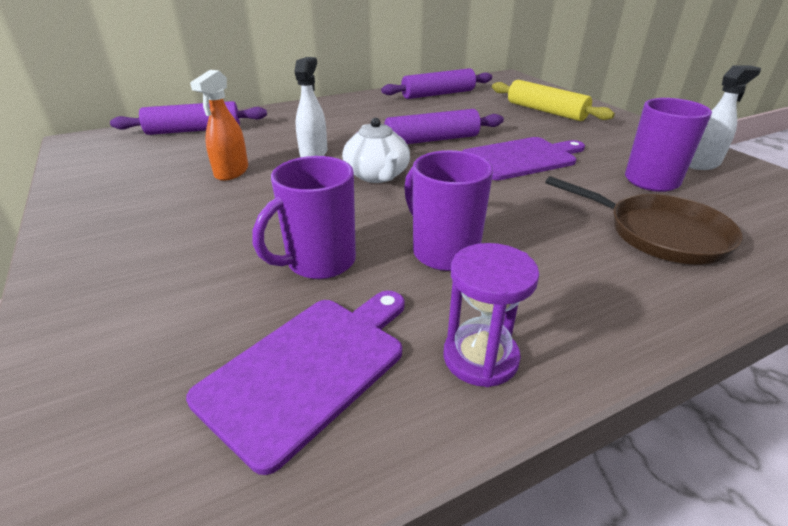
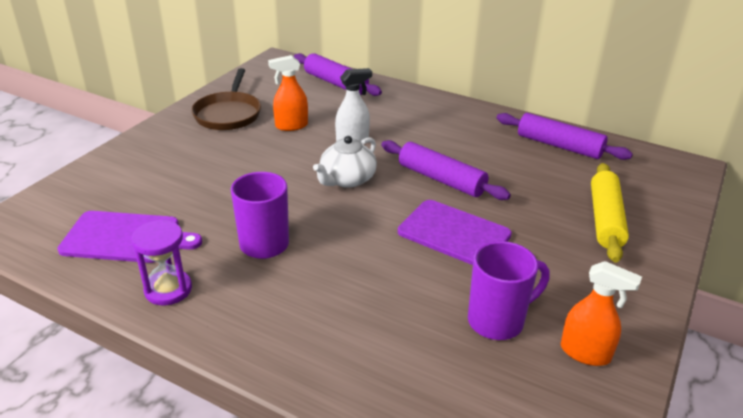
camera: 55 degrees right, 0 degrees up
purple mug [253,156,356,279] -> none
brown pan [545,176,743,265] -> brown pan moved to [191,68,261,130]
white spray bottle [689,65,761,170] -> orange spray bottle [561,261,642,366]

